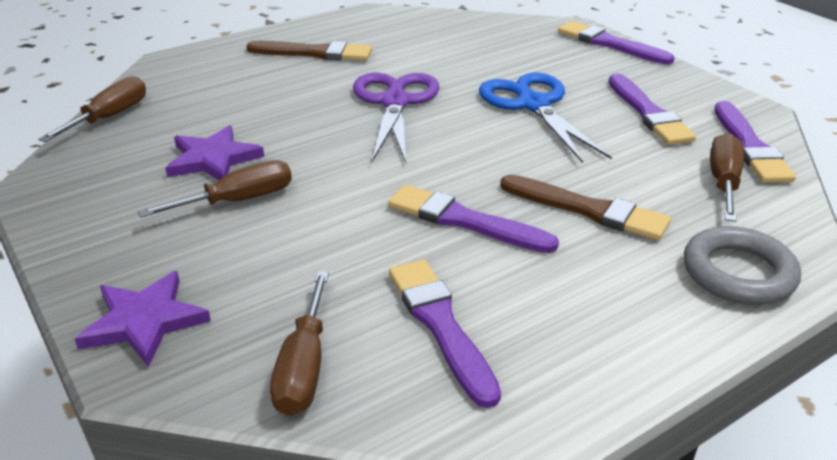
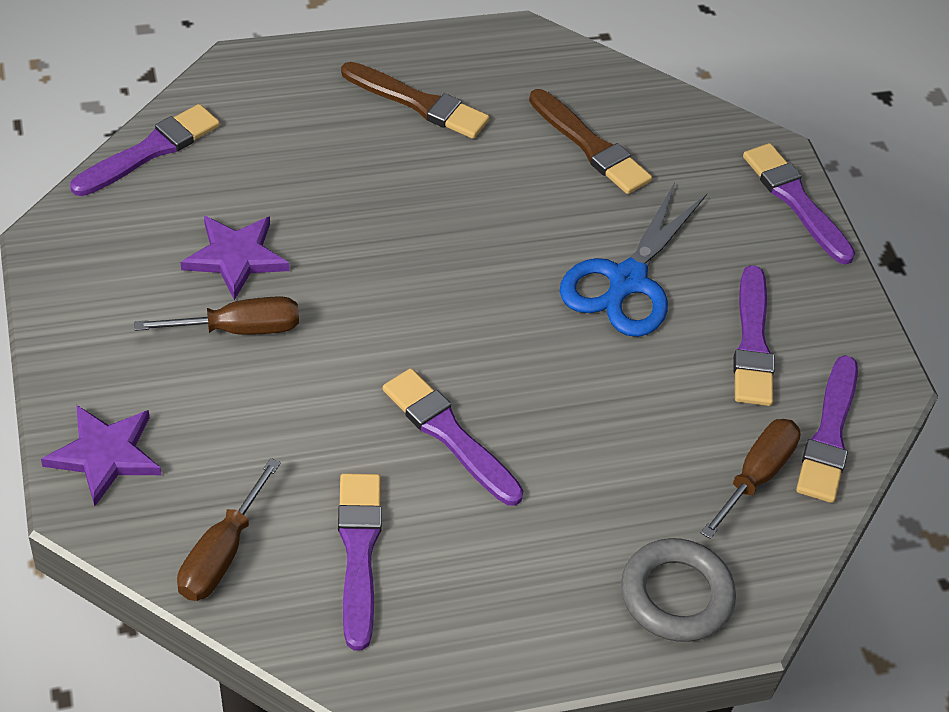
camera: 15 degrees right, 15 degrees up
brown screwdriver [38,76,146,142] -> purple brush [70,104,220,196]
purple scissors [353,72,440,163] -> none
blue scissors [479,73,612,163] -> blue scissors turned 150 degrees counterclockwise [560,183,707,337]
brown brush [500,174,671,240] -> brown brush moved to [529,89,652,194]

